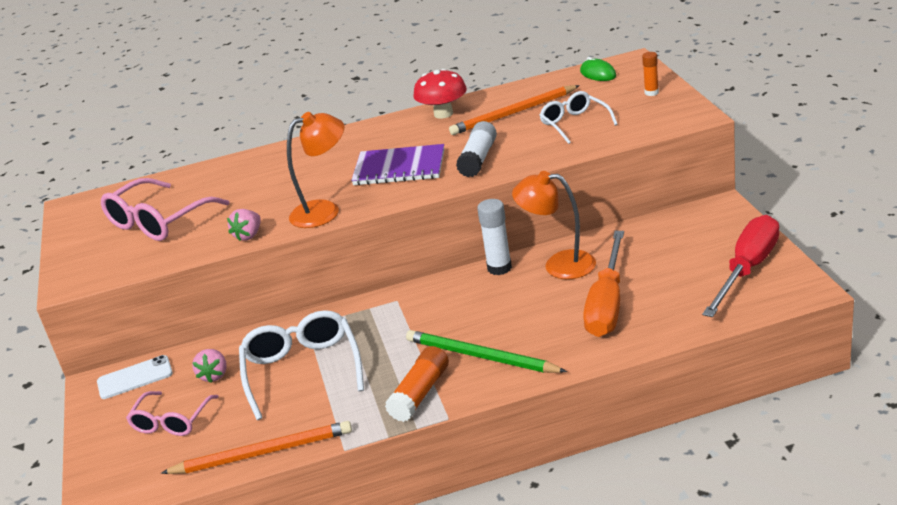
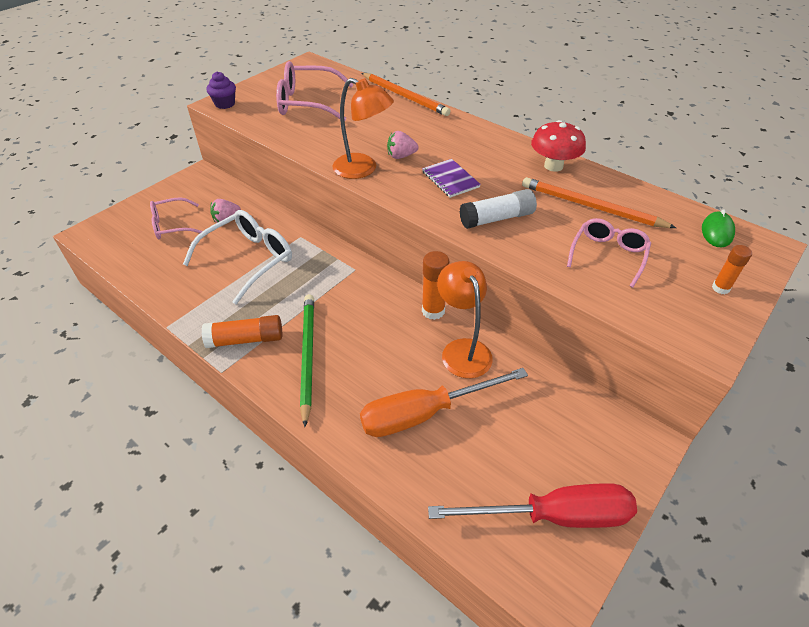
camera: 50 degrees right, 15 degrees up
white phone [97,355,173,399] -> none
orange pencil [161,421,352,474] -> orange pencil moved to [362,73,451,116]
pink strawberry [227,209,261,241] -> pink strawberry moved to [387,131,419,159]
purple notebook [351,144,444,186] -> purple notebook [422,159,481,198], size x0.64
white glue stick [477,199,512,275] -> orange glue stick [422,251,449,320]
white glasses [539,91,618,144] -> pink glasses [567,218,651,288]
none -> purple cupcake [206,71,236,109]

